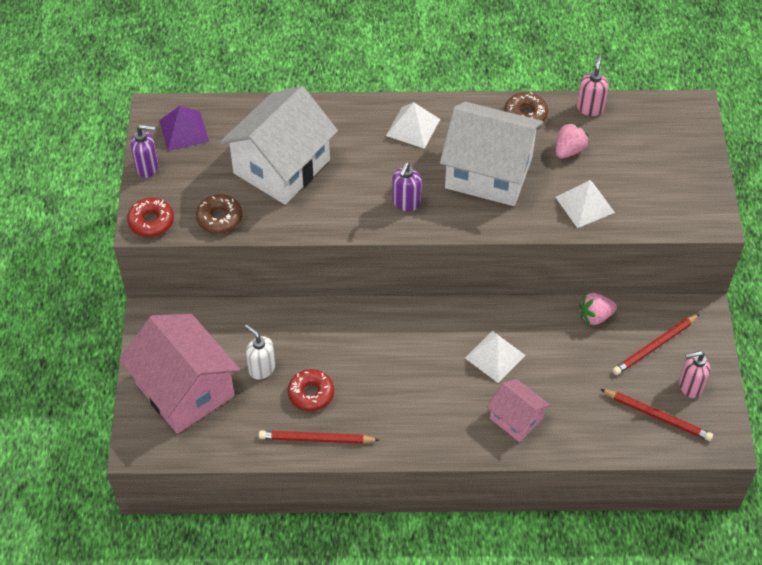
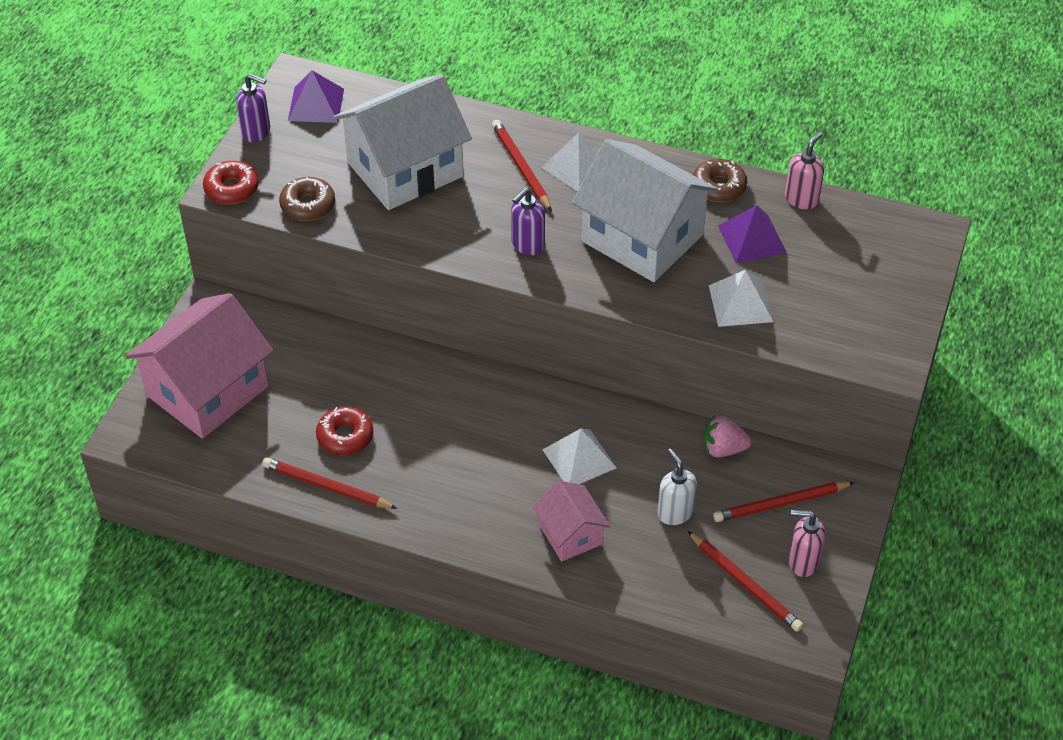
camera: 20 degrees right, 5 degrees down
pink house [119,314,240,434] -> pink house turned 60 degrees clockwise [125,293,273,439]
white soap dispenser [245,325,275,380] -> white soap dispenser moved to [657,449,697,525]
pink strawberry [556,122,589,159] -> purple pyramid [718,205,787,263]
none -> red pencil [492,120,552,212]

